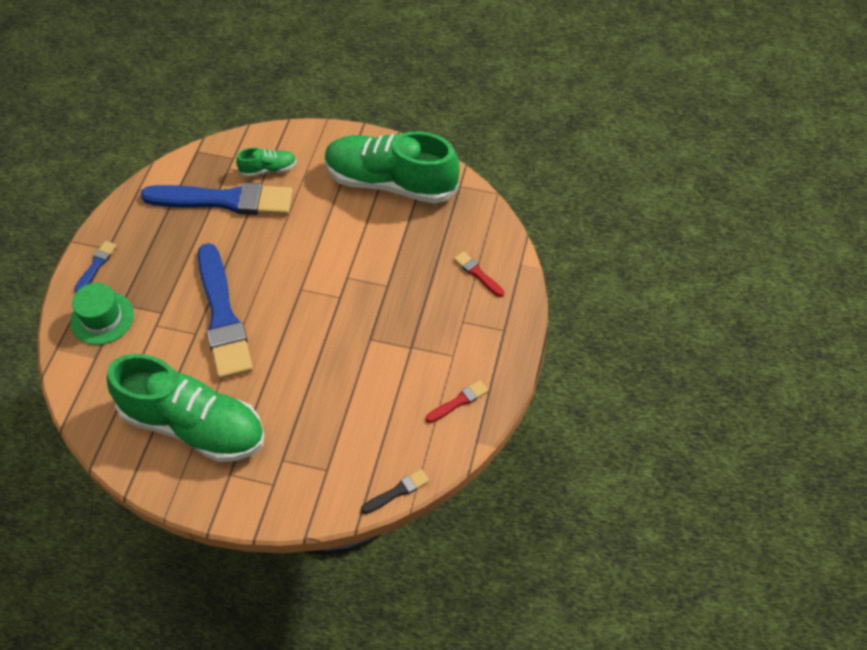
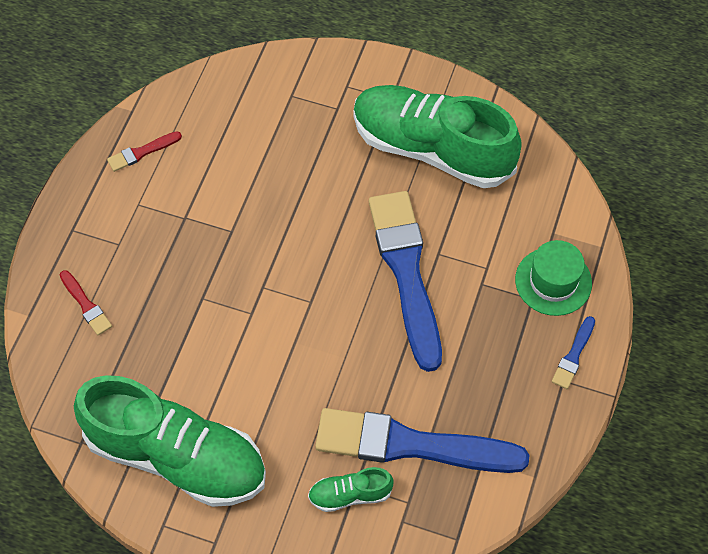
camera: 175 degrees left, 5 degrees up
black brush [361,469,429,514] -> none

